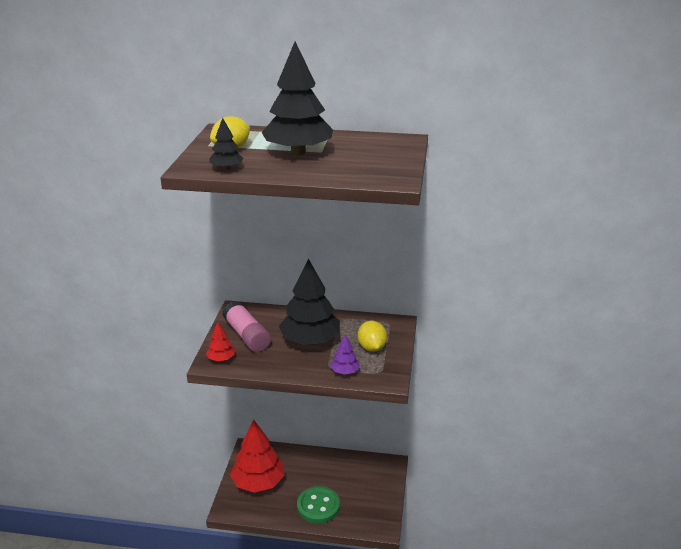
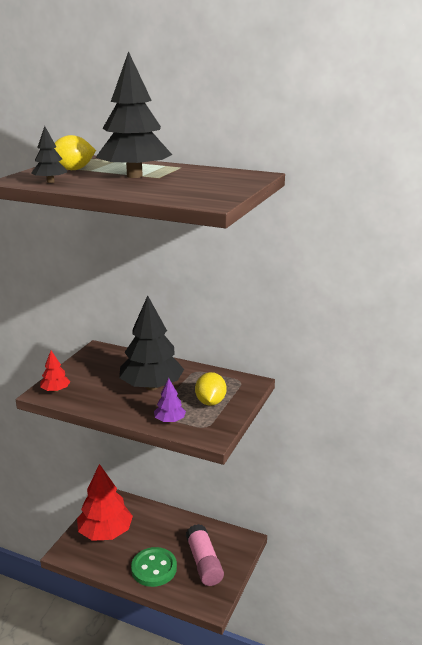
camera: 15 degrees right, 5 degrees down
pink glue stick [222,301,271,352] -> pink glue stick moved to [186,524,224,586]

